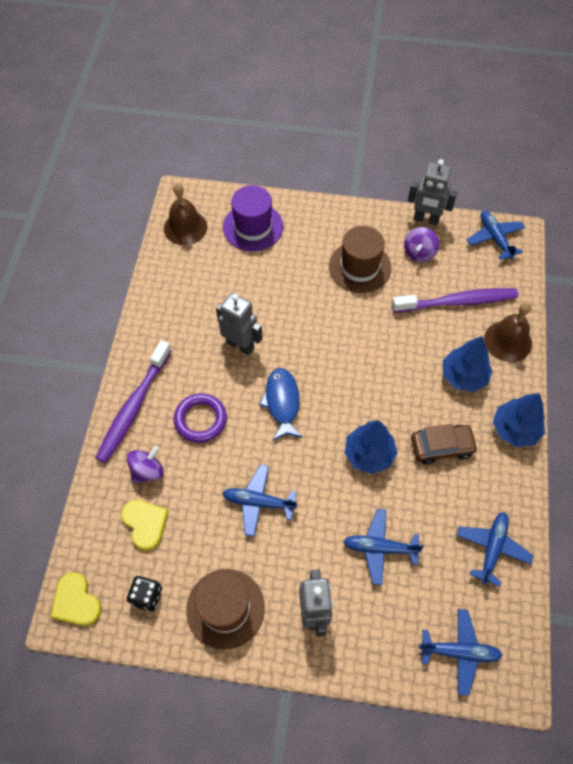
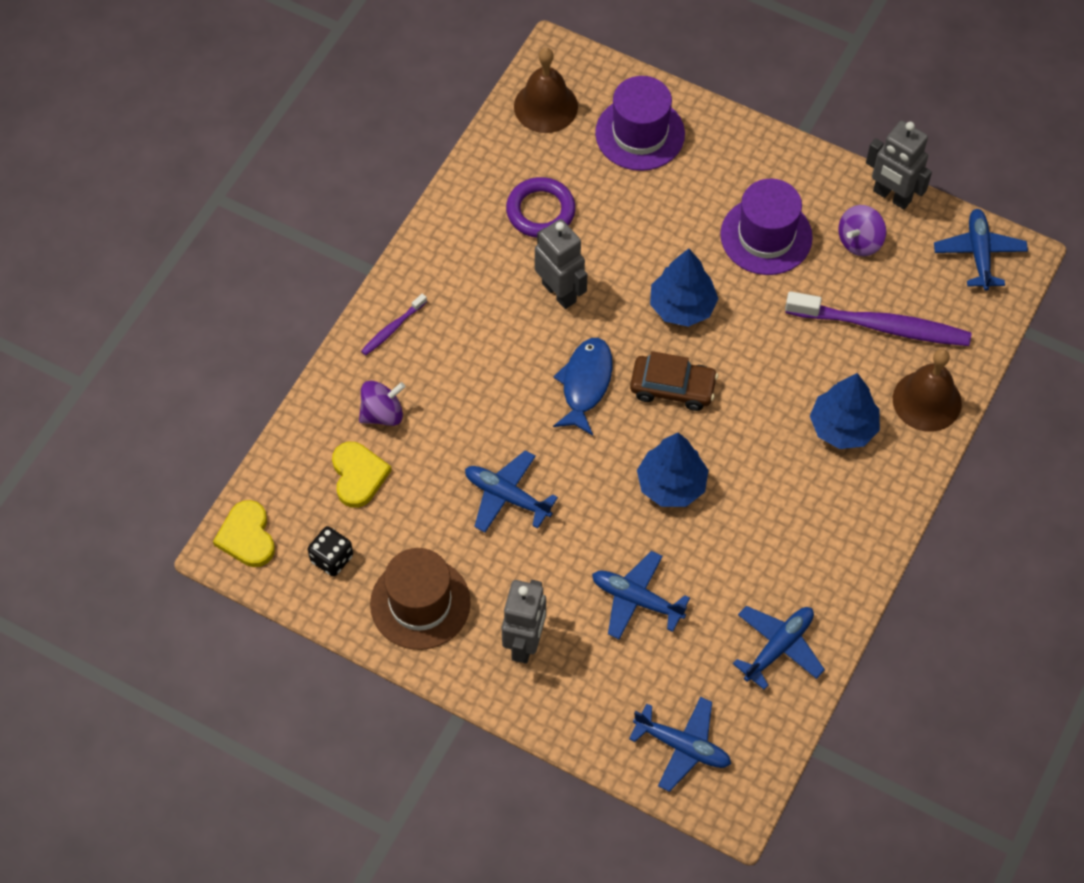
camera: 20 degrees right, 0 degrees up
purple toothbrush [96,340,172,463] -> purple toothbrush [361,294,427,356], size x0.47
purple ring [174,393,227,443] -> purple ring moved to [506,177,576,238]
brown hat [329,226,391,293] -> purple hat [720,179,813,275]
brown car [411,424,478,465] -> brown car moved to [630,351,718,411]
blue tree [493,393,545,447] -> blue tree moved to [650,249,718,327]

